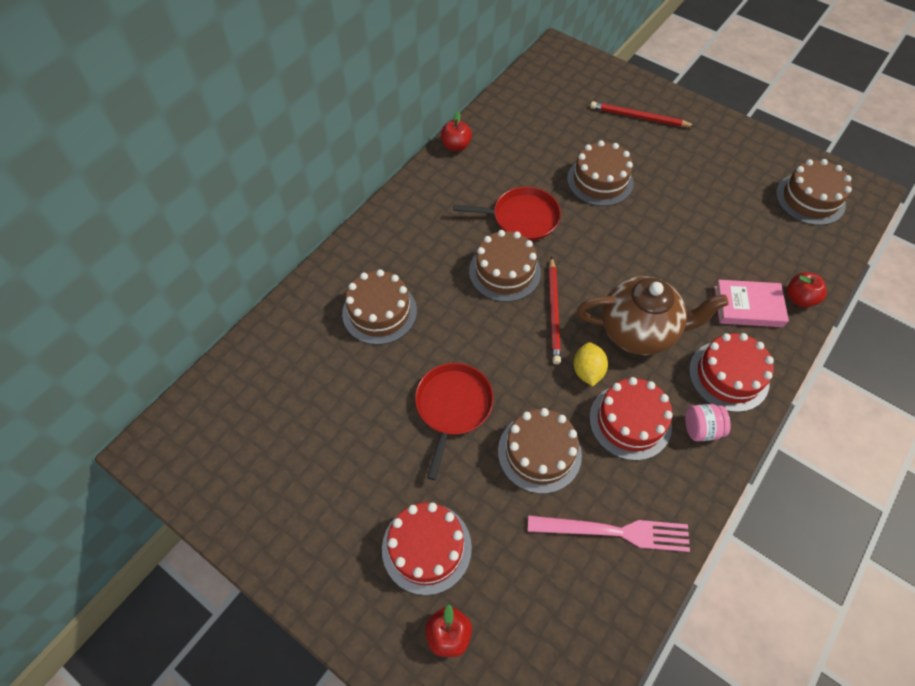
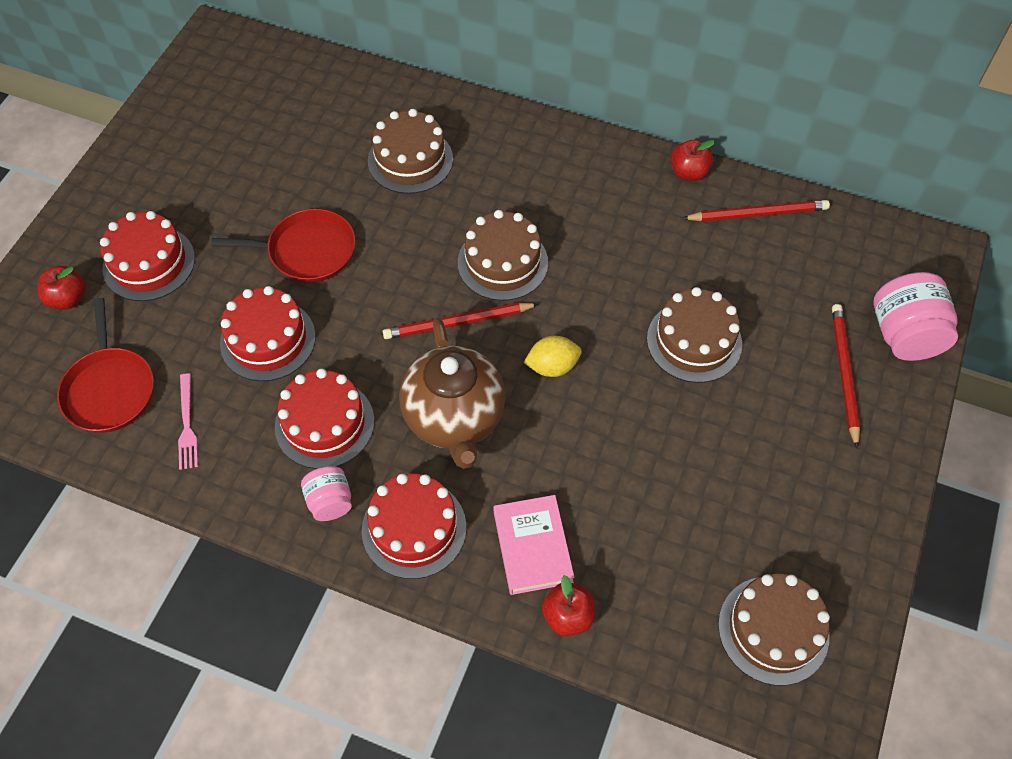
camera: 75 degrees right, 0 degrees up
red pan [453,187,561,241] -> red pan moved to [57,298,154,433]
brown cake [498,408,582,494] -> red cake [220,286,316,381]
pink fork [528,515,690,552] -> pink fork [178,373,198,470], size x0.59
yellow lemon [574,342,608,386] -> yellow lemon moved to [523,336,582,377]
none -> red pencil [682,200,830,222]
none -> pink jar [873,272,958,361]

